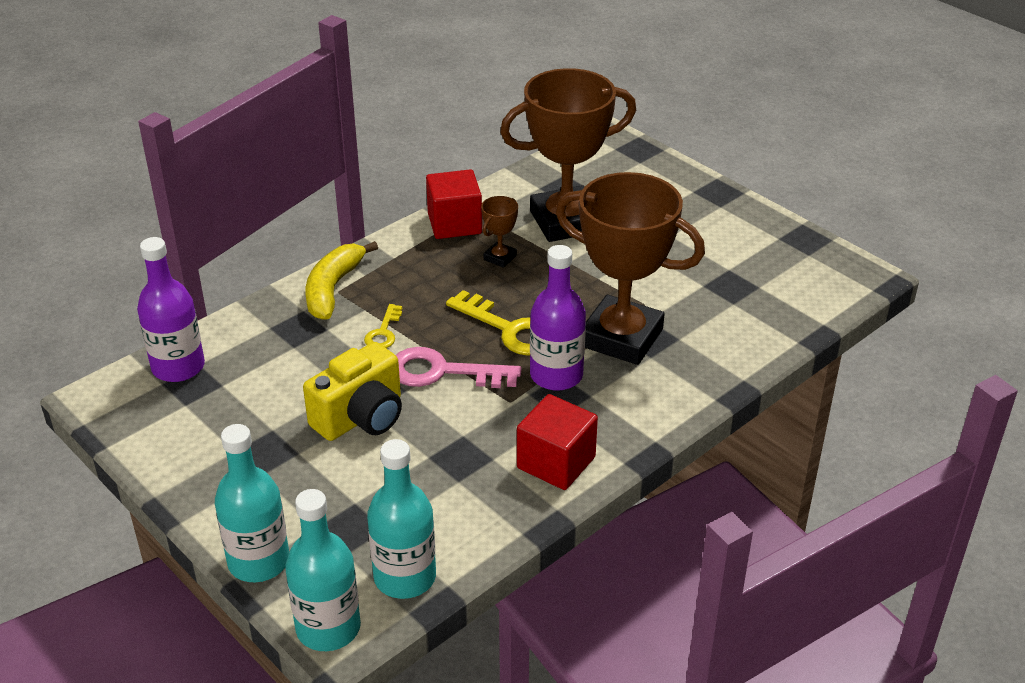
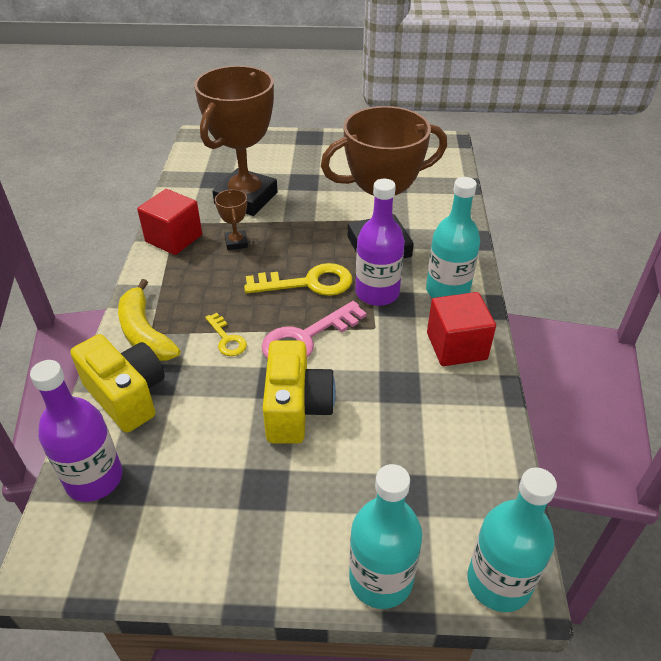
camera: 45 degrees left, 5 degrees up
turquoise bottle [367,439,436,599] -> turquoise bottle moved to [426,177,480,298]
none -> yellow camera [70,334,165,433]

